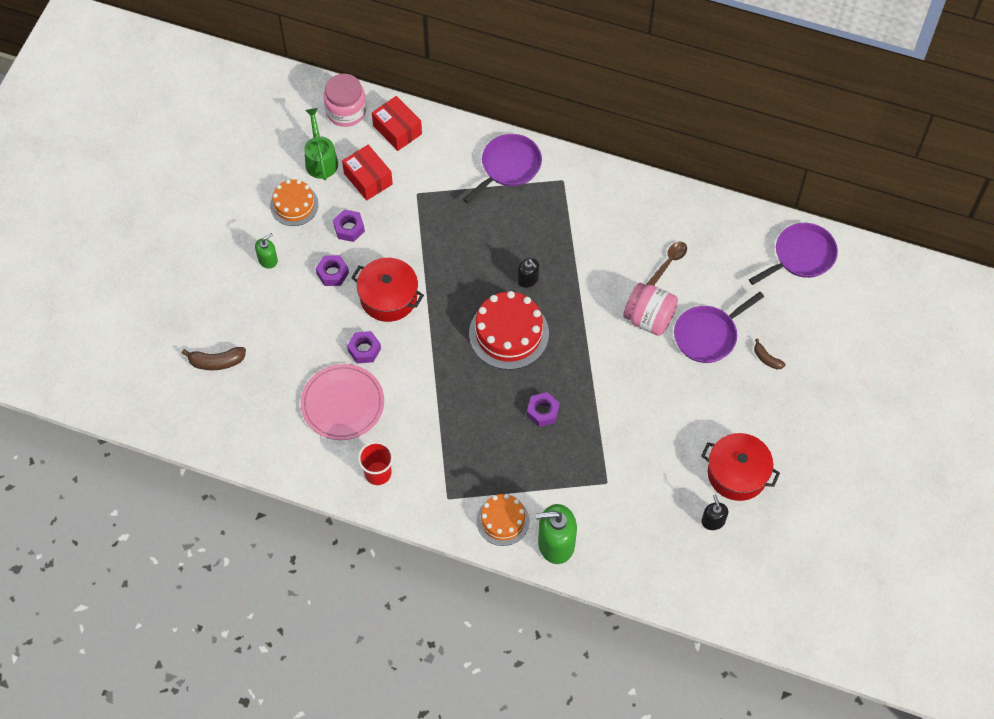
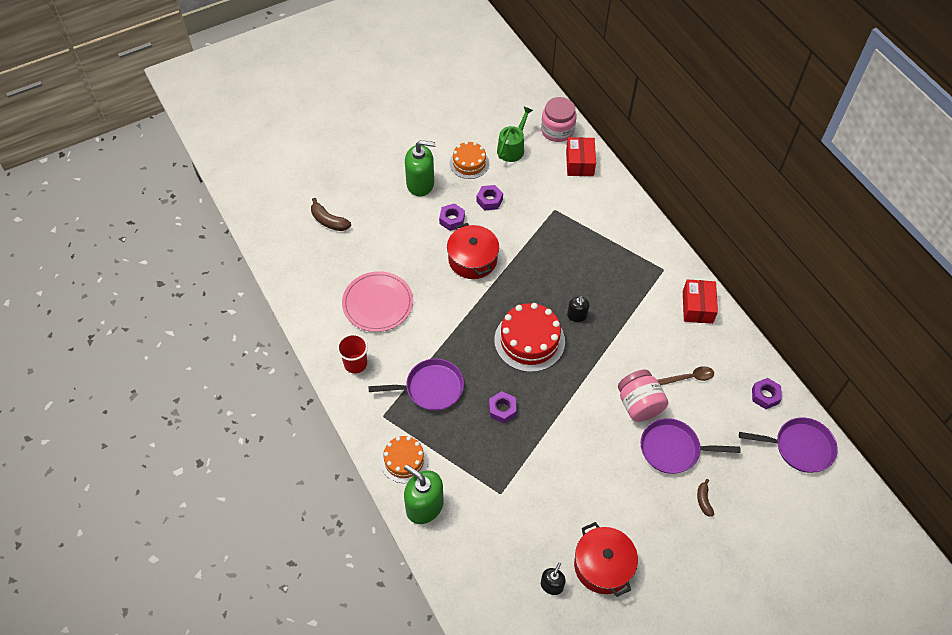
camera: 40 degrees right, 5 degrees down
green soap dispenser [255,233,278,269] -> green soap dispenser [405,140,436,197], size x1.86
red box [342,145,393,201] -> red box moved to [683,279,718,324]
purple nut [347,331,381,363] -> purple nut moved to [752,378,782,409]
purple pan [463,134,542,203] -> purple pan moved to [368,359,464,411]

